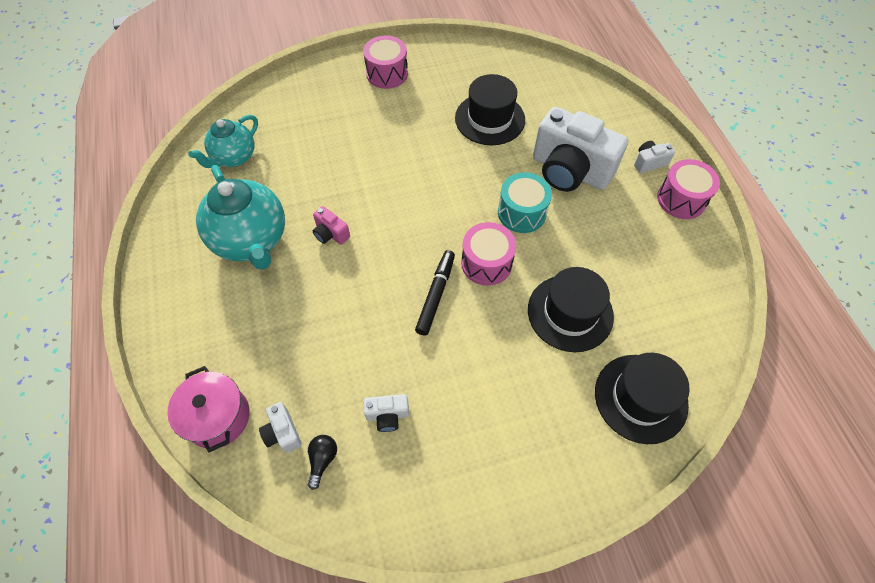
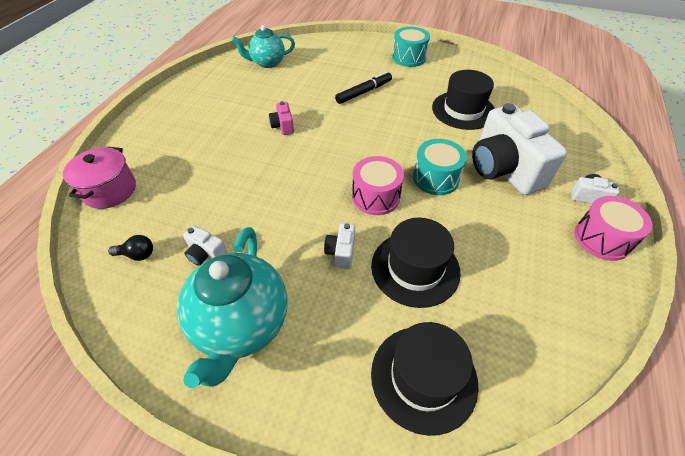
camera: 35 degrees right, 10 degrees down
turquoise teapot [196,165,285,270] -> turquoise teapot moved to [177,227,288,388]
white camera [259,402,302,453] -> white camera moved to [324,223,355,269]
black light bulb [308,435,337,490] -> black light bulb turned 45 degrees clockwise [108,235,153,261]
pink drum [363,35,408,89] -> turquoise drum [392,27,430,67]
black marker [415,250,455,336] -> black marker moved to [335,71,392,104]

